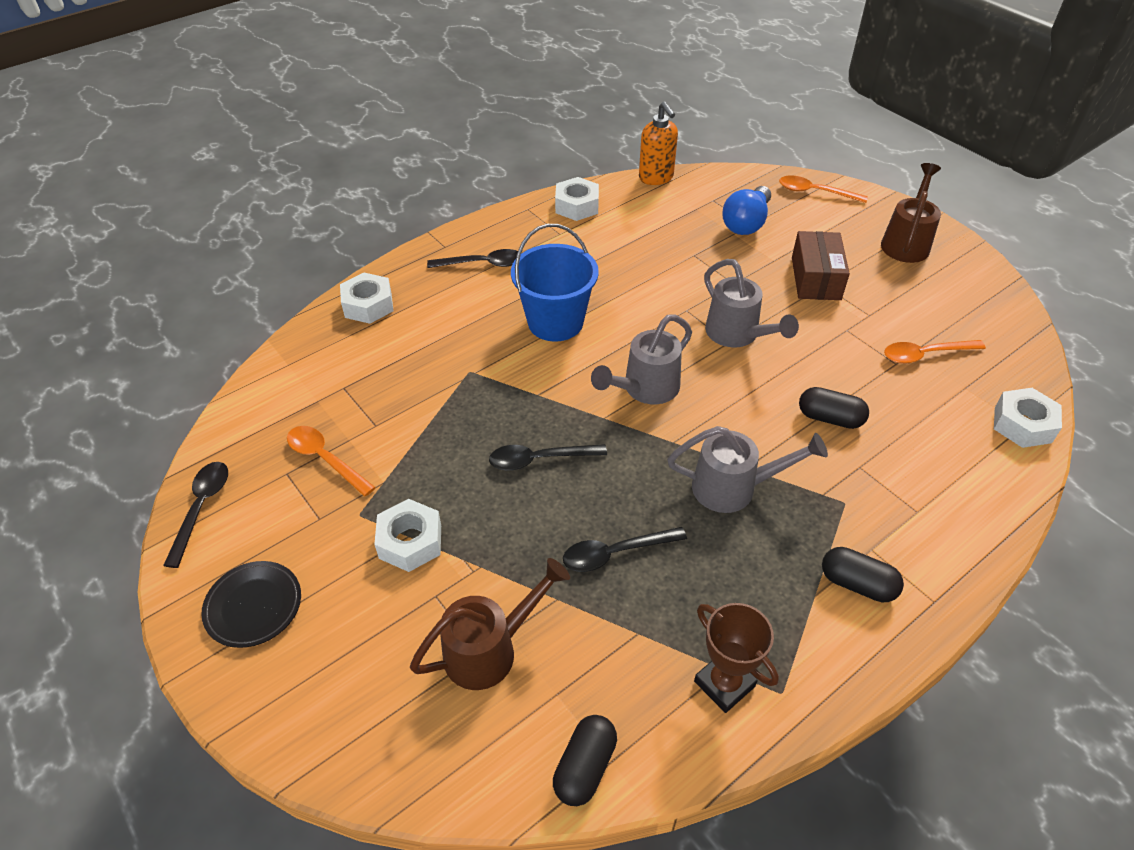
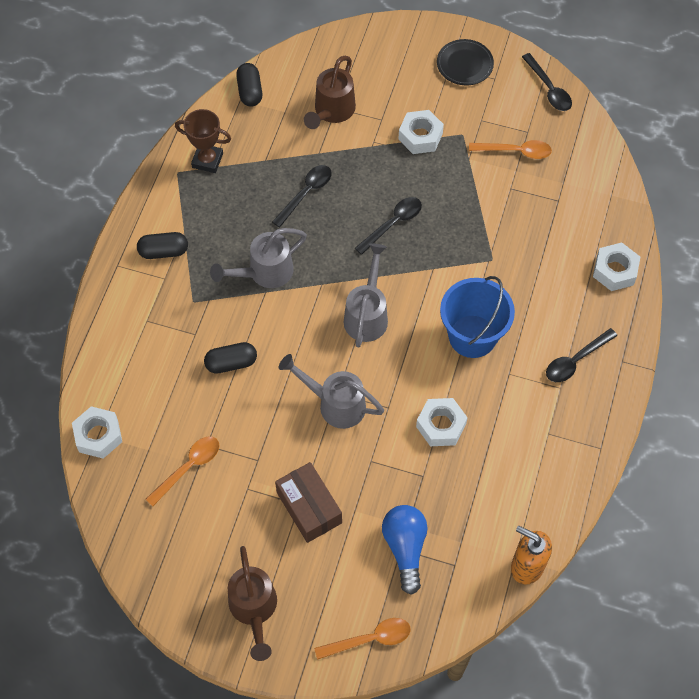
camera: 145 degrees right, 15 degrees up
white nut [555,177,599,221] -> white nut moved to [416,398,468,446]

